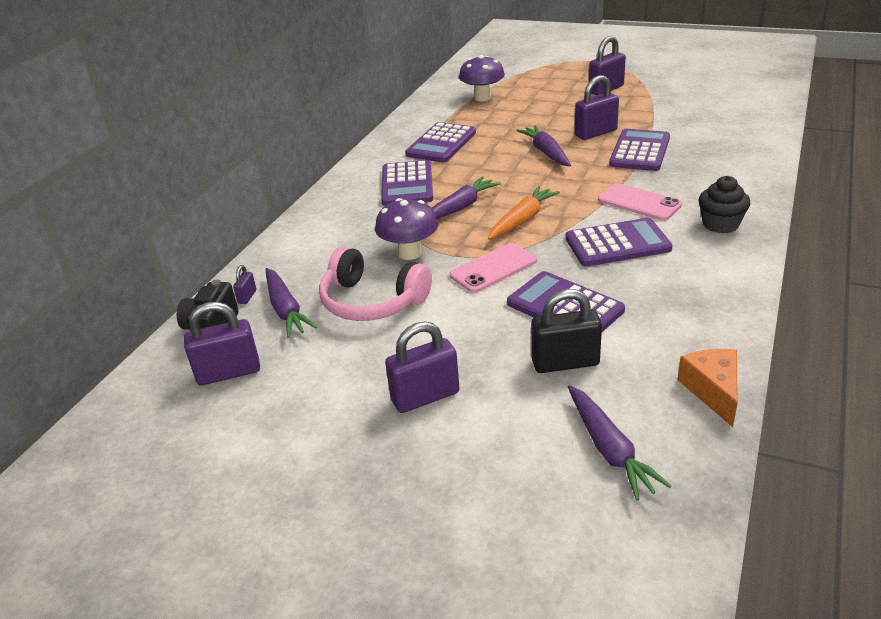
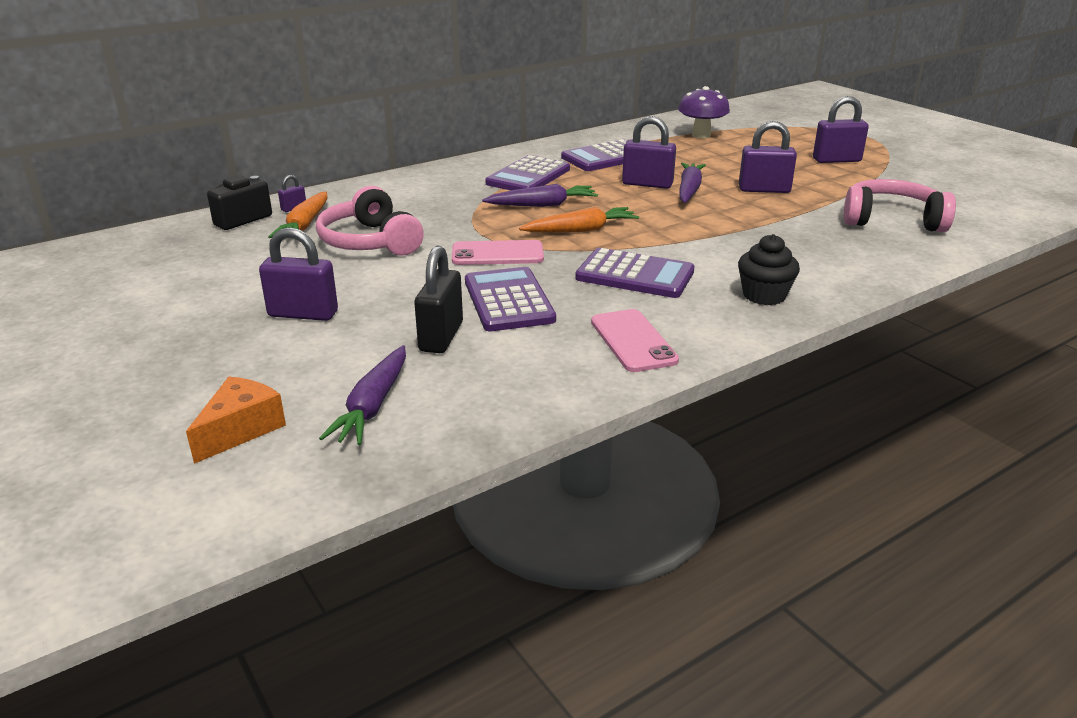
camera: 30 degrees right, 5 degrees down
purple padlock [184,302,260,385] -> purple padlock moved to [622,116,676,189]
purple carrot [265,268,317,338] -> orange carrot [268,191,328,240]
purple mushroom [375,198,438,260] -> none
black padlock [531,289,602,373] -> black padlock turned 75 degrees clockwise [414,246,463,353]
pink phone [598,183,682,221] -> pink phone moved to [591,309,679,372]
purple calculator [609,129,670,171] -> none
orange cheese [677,349,738,427] -> orange cheese moved to [186,377,286,464]
none -> pink headphones [844,179,956,232]

